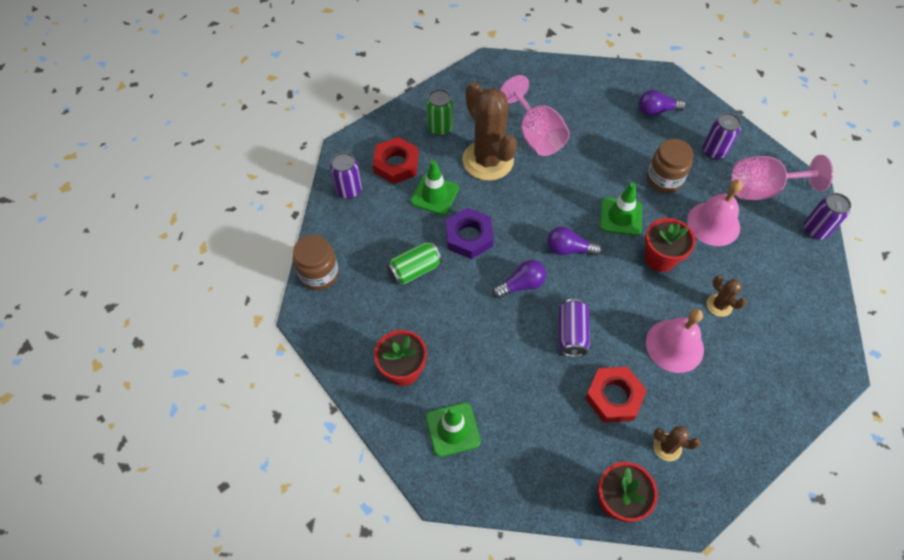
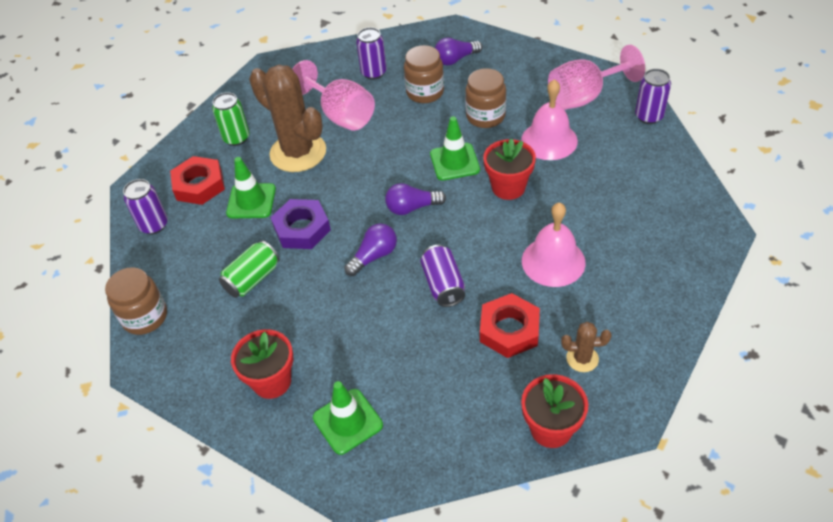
camera: 15 degrees left, 10 degrees down
purple can [703,113,741,160] -> purple can moved to [356,27,387,80]
brown cactus [707,275,747,317] -> none
none -> brown jar [404,45,444,103]

